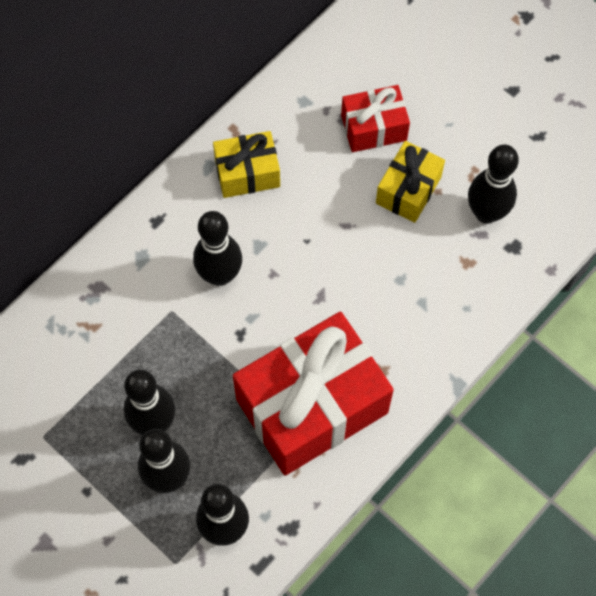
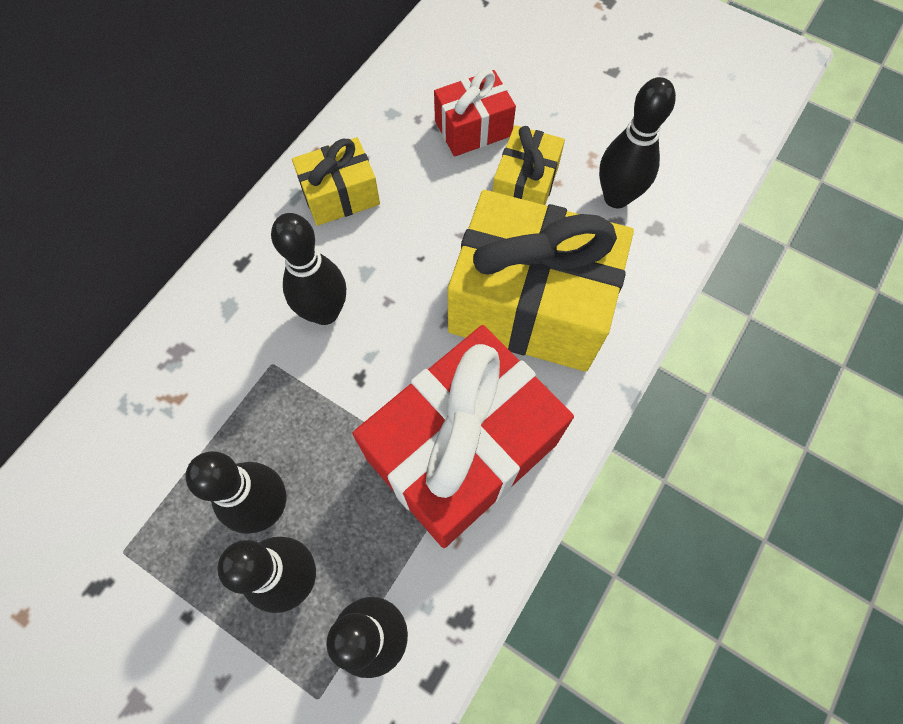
camera: 10 degrees left, 0 degrees up
none -> yellow gift [448,190,634,372]

